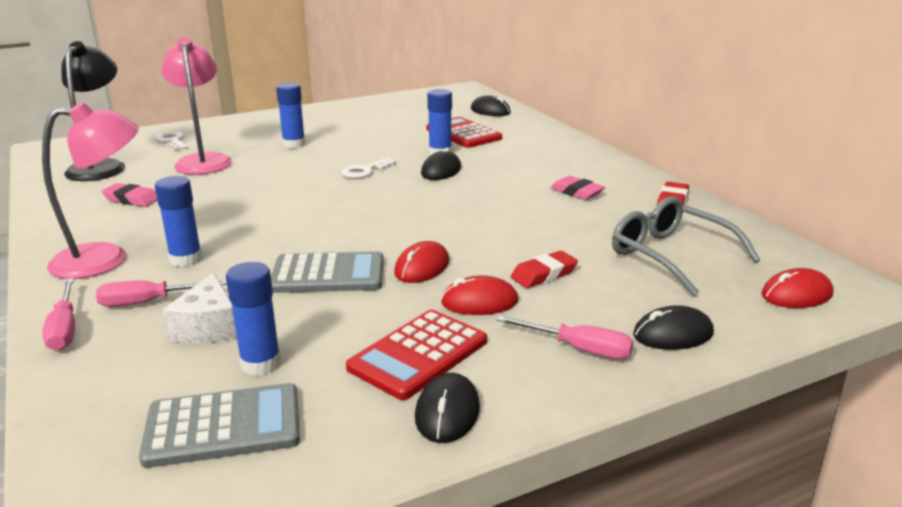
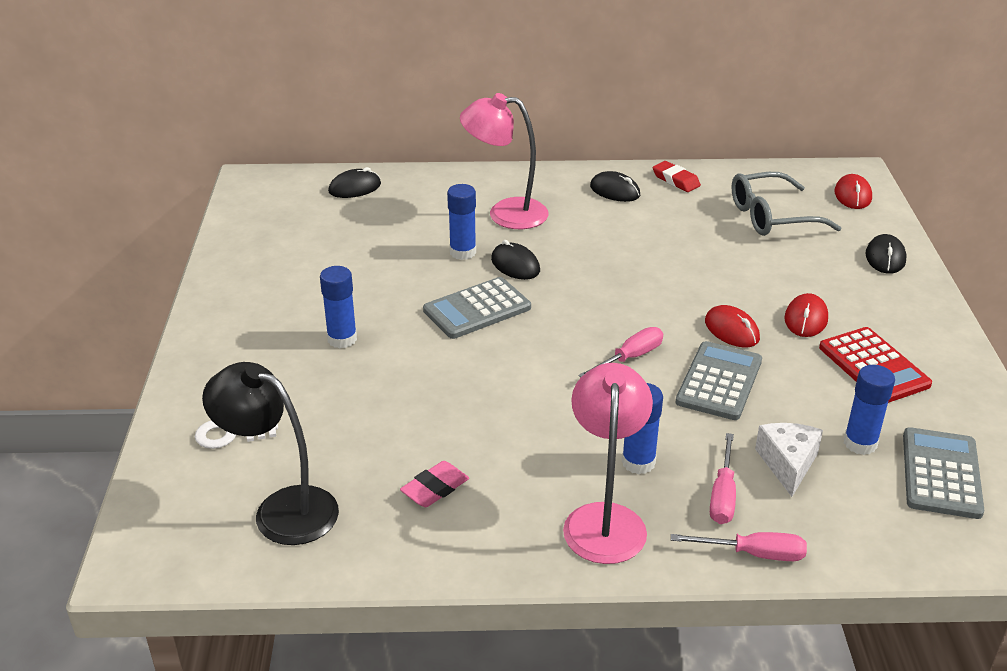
camera: 65 degrees left, 10 degrees up
pink lamp [162,37,232,175] -> pink lamp moved to [460,93,548,229]
white cheese [162,273,237,343] -> white cheese turned 105 degrees counterclockwise [755,423,823,497]
white key [341,158,396,178] -> grey calculator [423,277,531,339]
black mouse [415,373,480,443] -> black mouse moved to [590,171,640,202]
red calculator [426,117,502,148] -> none
pink screwdriver [496,315,633,359] -> pink screwdriver moved to [578,327,663,377]
red eraser [511,251,578,288] -> none
pink eraser [550,176,605,200] -> none

